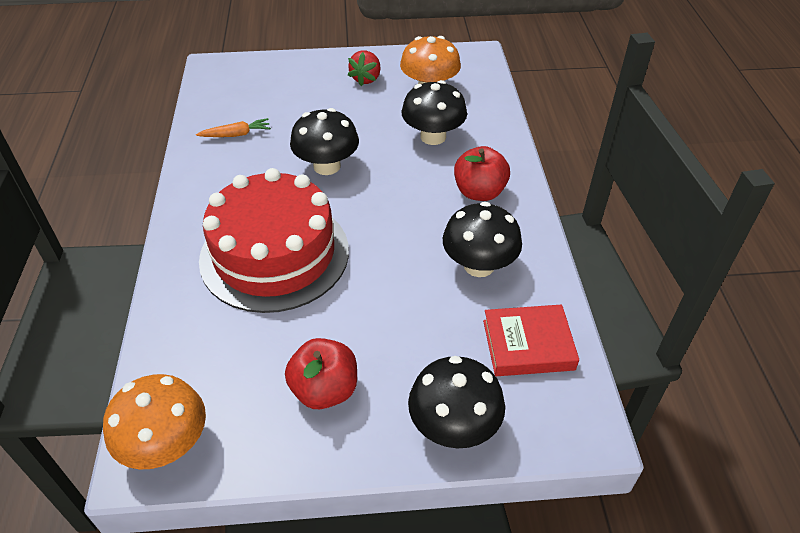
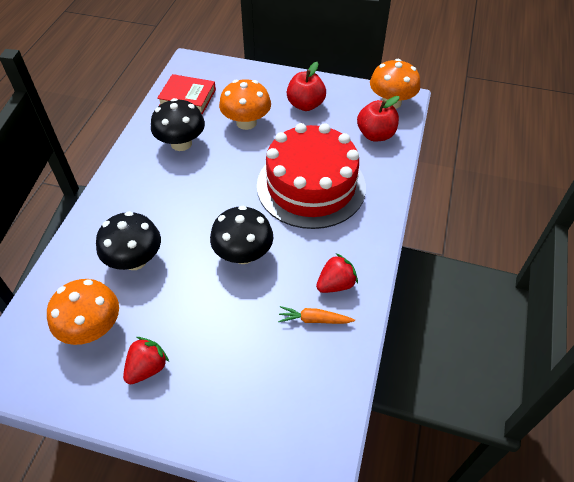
camera: 160 degrees left, 5 degrees up
black mushroom [408,356,505,448] -> none
red apple [454,146,510,201] -> red apple moved to [357,96,400,141]
none -> orange mushroom [219,79,271,130]
none -> red strawberry [316,253,358,293]

